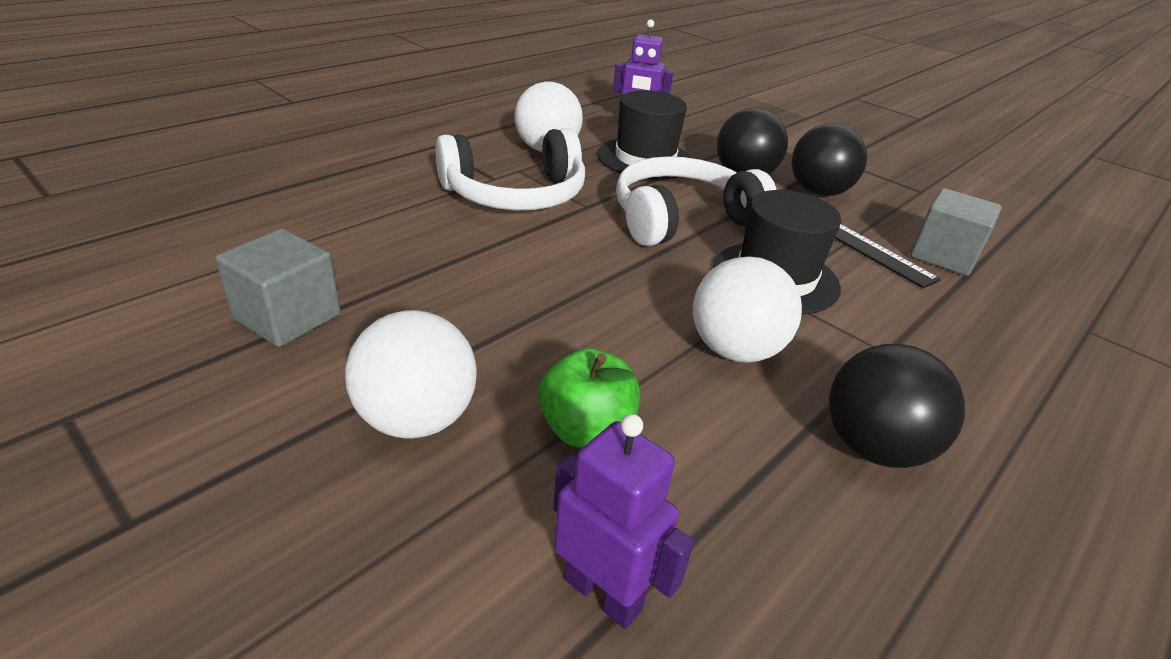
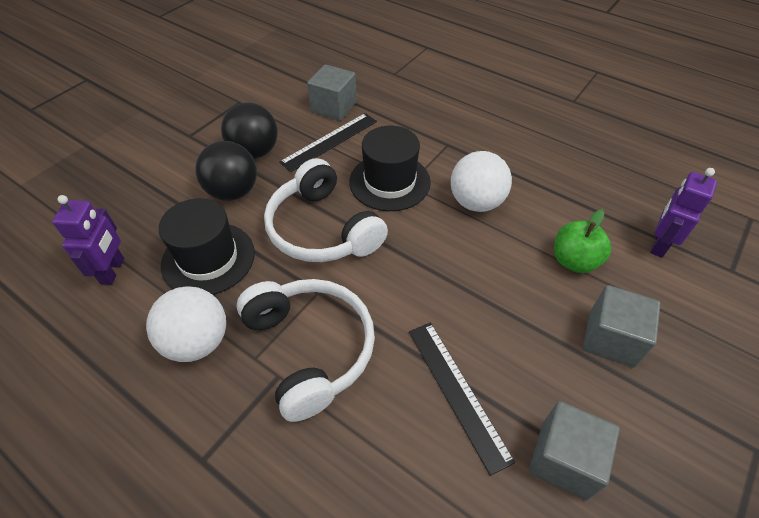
camera: 95 degrees left, 15 degrees up
white ball [345,310,477,438] -> grey cube [583,285,660,368]
black ball [829,344,965,468] -> none
none -> black ruler [409,322,515,476]

